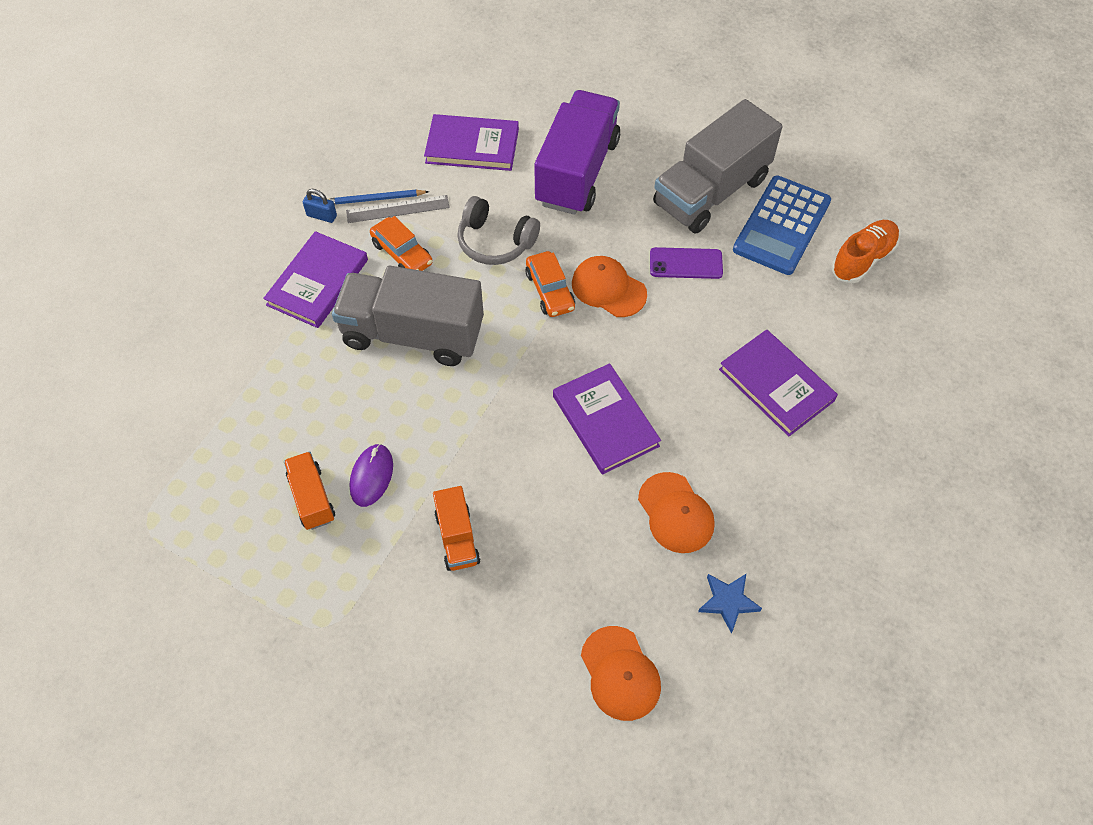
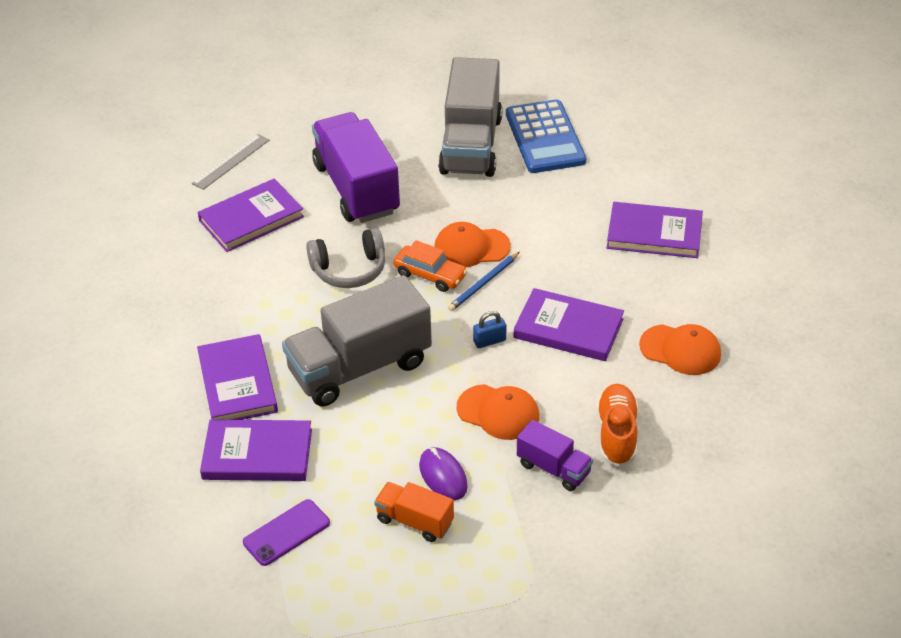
camera: 40 degrees left, 15 degrees down
blue padlock [303,189,337,223] -> blue padlock moved to [473,311,506,348]
blue pencil [328,190,429,205] -> blue pencil moved to [448,252,520,311]
grey ruler [346,195,450,223] -> grey ruler moved to [192,134,269,190]
orange car [370,216,433,271] -> none
orange truck [433,486,480,571] -> purple truck [517,420,593,491]
orange cap [581,626,661,721] -> orange cap moved to [457,384,539,440]
purple phone [650,247,723,279] -> purple phone moved to [243,499,330,566]
blue star [698,574,762,634] -> none
orange shoe [831,220,900,283] -> orange shoe moved to [596,384,638,467]
none -> purple book [200,419,312,481]

